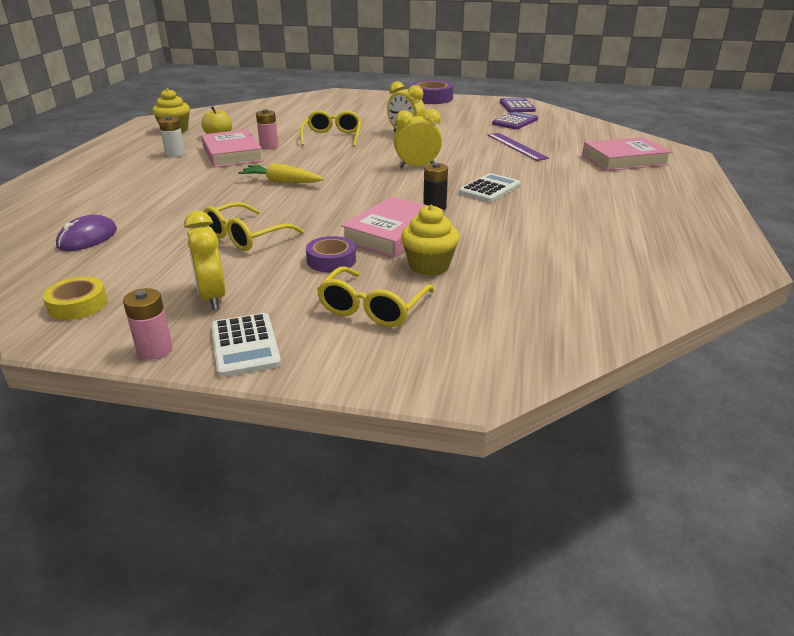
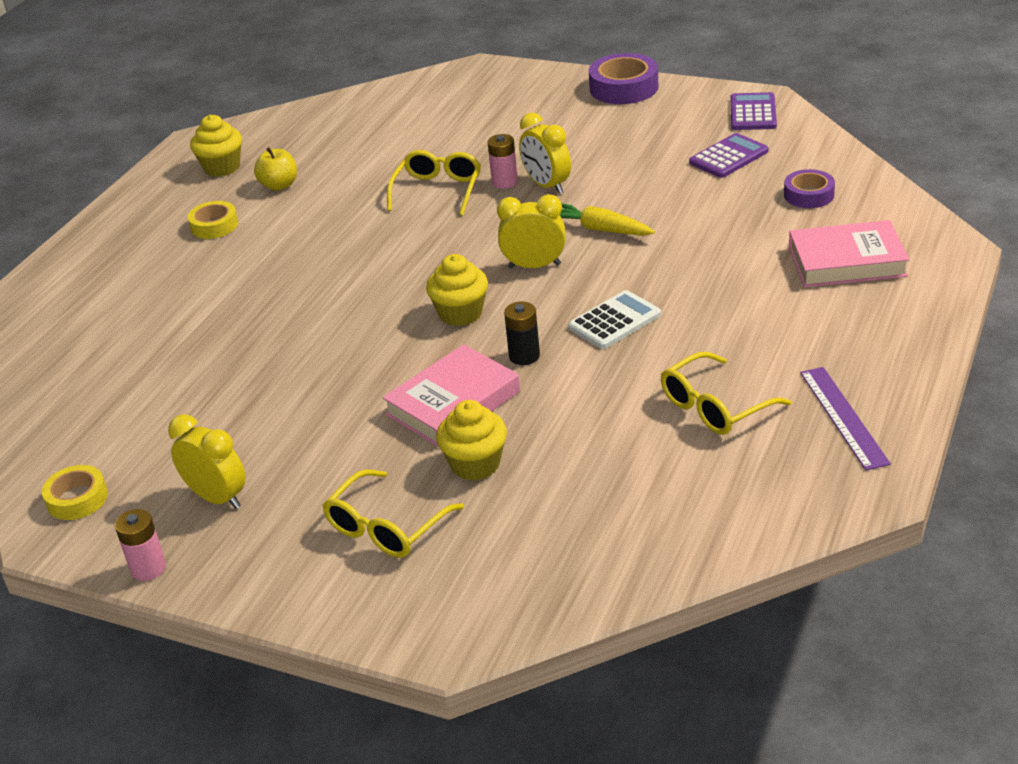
camera: 15 degrees right, 5 degrees up
purple mouse [56,215,117,251] -> none
white battery [159,116,185,157] -> yellow tape [188,201,238,239]
yellow clock [184,211,226,310] -> yellow clock turned 135 degrees clockwise [168,414,246,509]
pink book [201,129,263,168] -> none
yellow glasses [203,202,304,251] -> yellow glasses moved to [661,352,791,435]
white calculator [211,313,281,377] -> none
yellow carrot [238,163,324,183] -> yellow carrot moved to [560,203,655,236]
pink battery [256,109,278,149] -> pink battery moved to [487,134,518,189]
purple tape [306,236,356,272] -> purple tape moved to [784,169,835,208]
purple ruler [488,133,549,161] -> purple ruler moved to [800,367,891,470]
none -> yellow cupcake [426,254,488,326]

